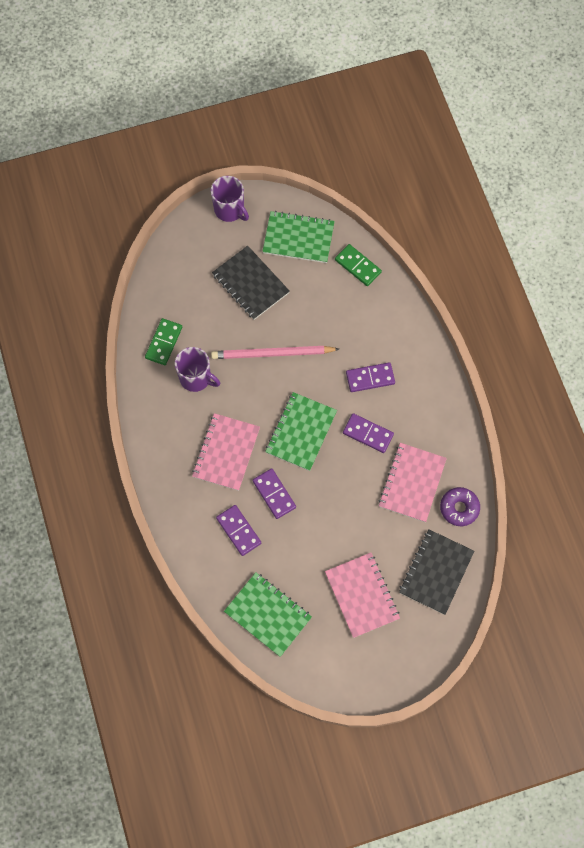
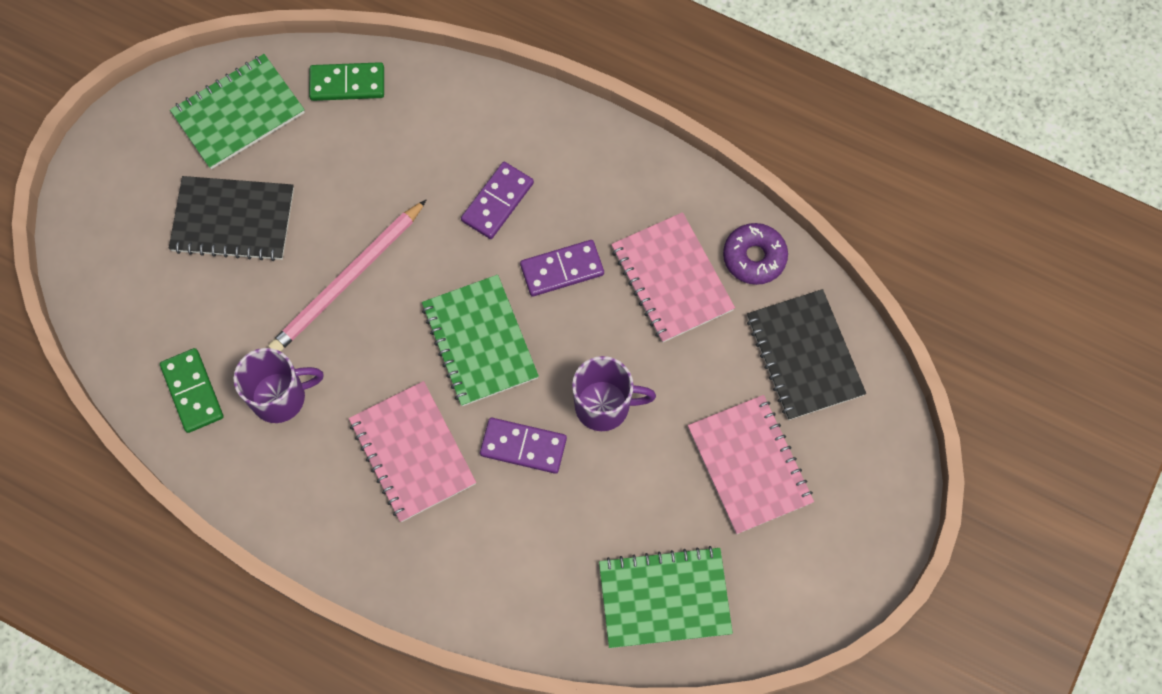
camera: 45 degrees left, 0 degrees up
purple mug [211,176,249,222] -> purple mug moved to [572,356,656,431]
purple domino [216,505,261,556] -> none
pink notebook [325,553,400,638] -> pink notebook turned 45 degrees clockwise [688,395,814,534]

